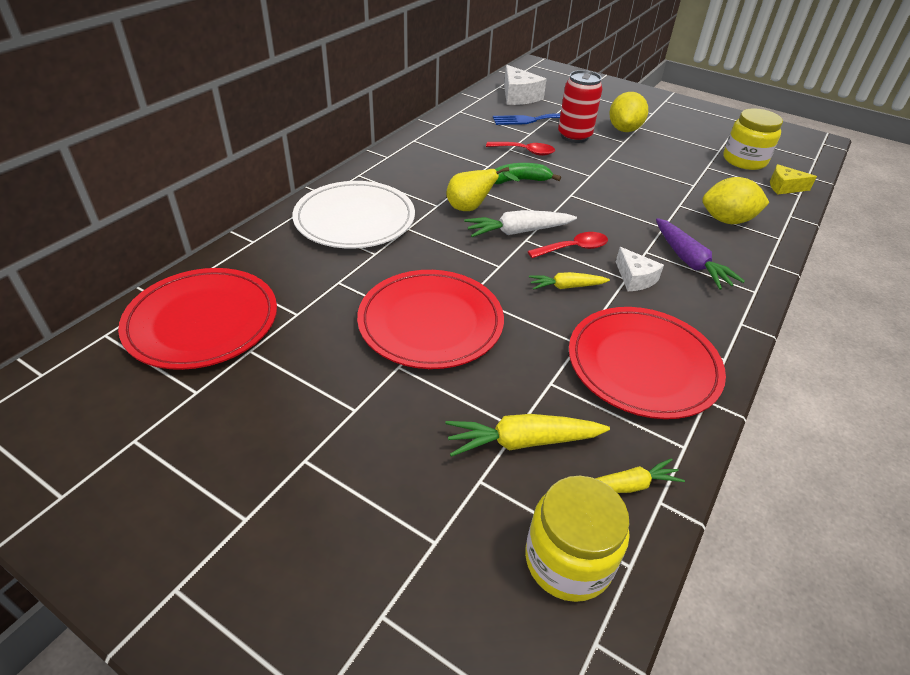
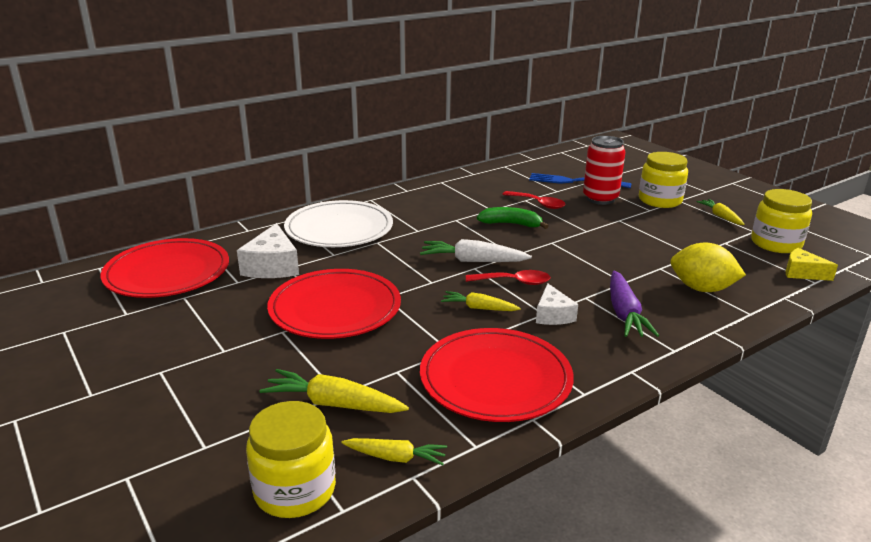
camera: 25 degrees right, 15 degrees down
yellow pear [446,167,520,211] -> none
white cheese [504,65,547,105] -> white cheese moved to [237,223,299,278]
yellow lemon [609,92,648,132] -> yellow jar [639,152,688,208]
none -> yellow carrot [696,199,745,225]

